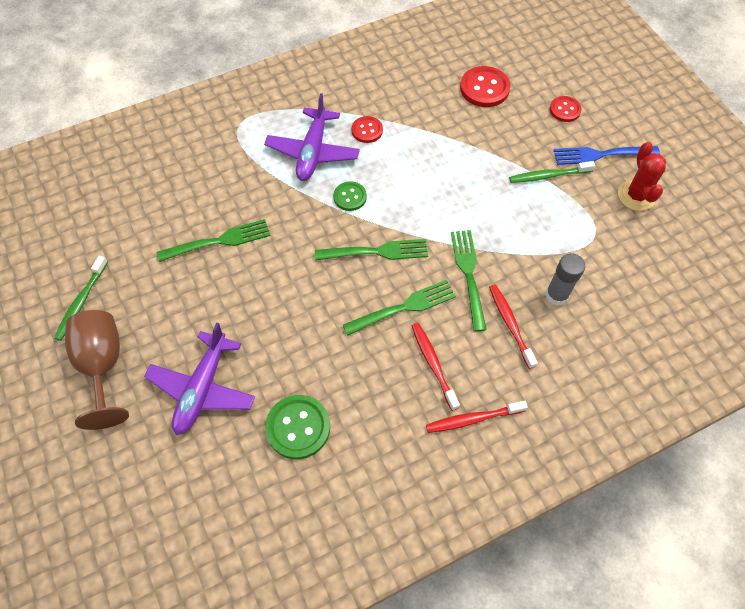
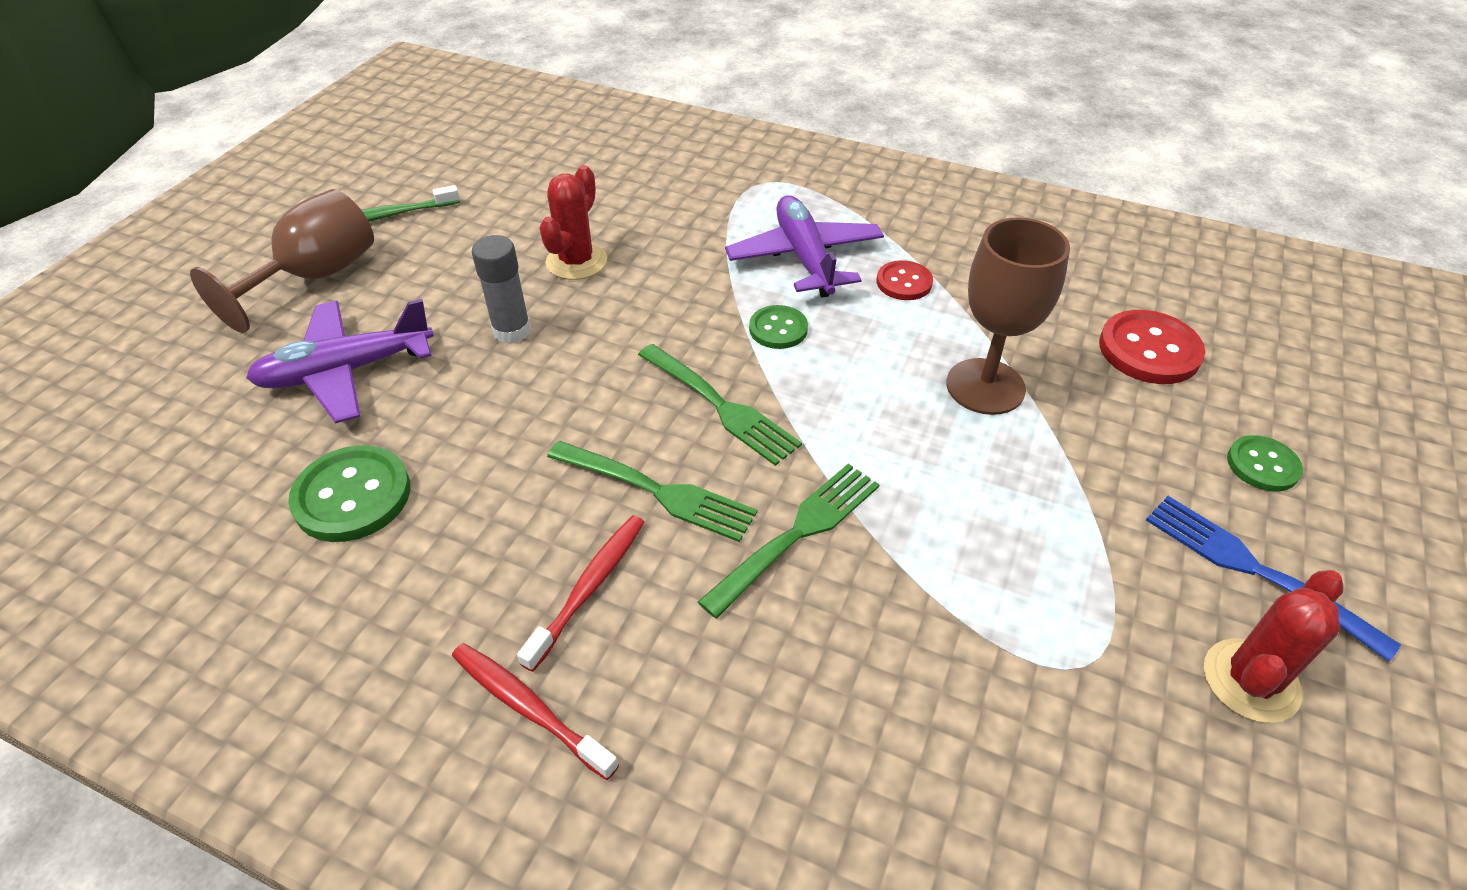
camera: 50 degrees right, 15 degrees down
green fork [157,219,270,262] -> red cactus [540,165,607,280]
purple plane [264,93,360,181] -> purple plane turned 105 degrees clockwise [725,195,884,298]
red toothbrush [489,284,538,369] -> none
green toothbrush [509,161,595,183] -> none
grey glue stick [545,253,585,305] -> grey glue stick moved to [472,235,531,343]
red button [550,96,582,122] -> green button [1227,435,1303,492]
none -> brown goblet [946,217,1070,415]

